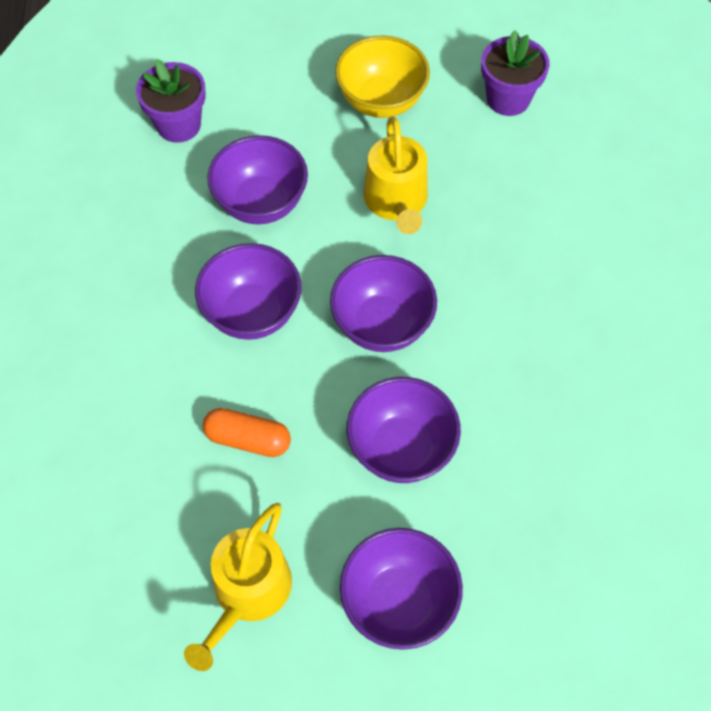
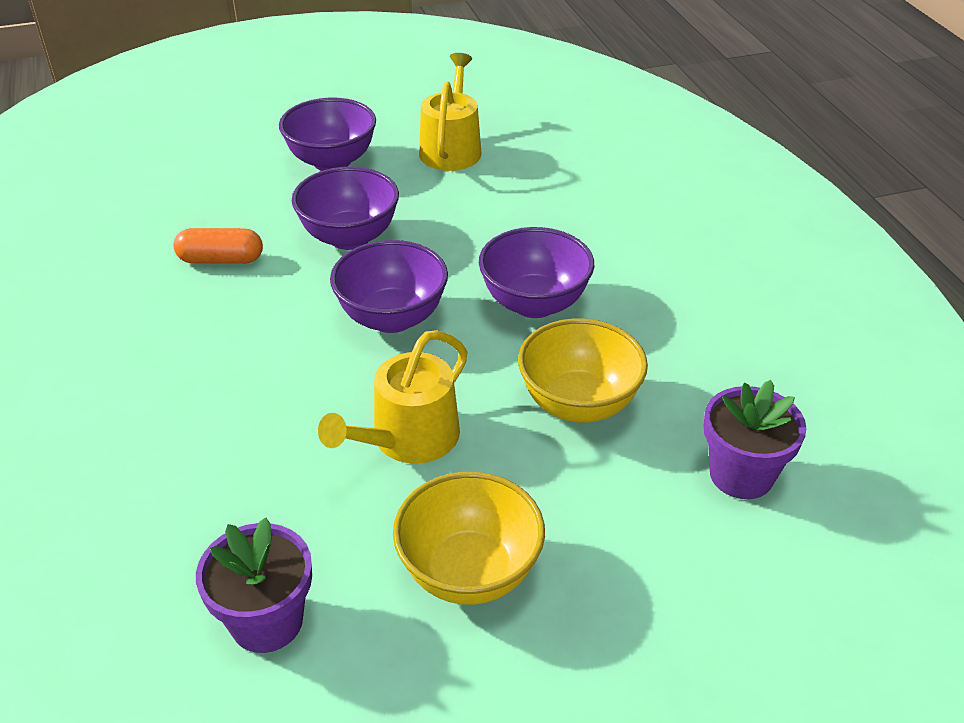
camera: 165 degrees right, 20 degrees down
orange capsule [203,408,291,457] -> orange capsule moved to [174,228,263,264]
purple bowl [207,135,308,224] -> yellow bowl [518,318,648,423]
yellow watering can [364,116,428,234] -> yellow watering can turned 120 degrees counterclockwise [318,330,468,464]

